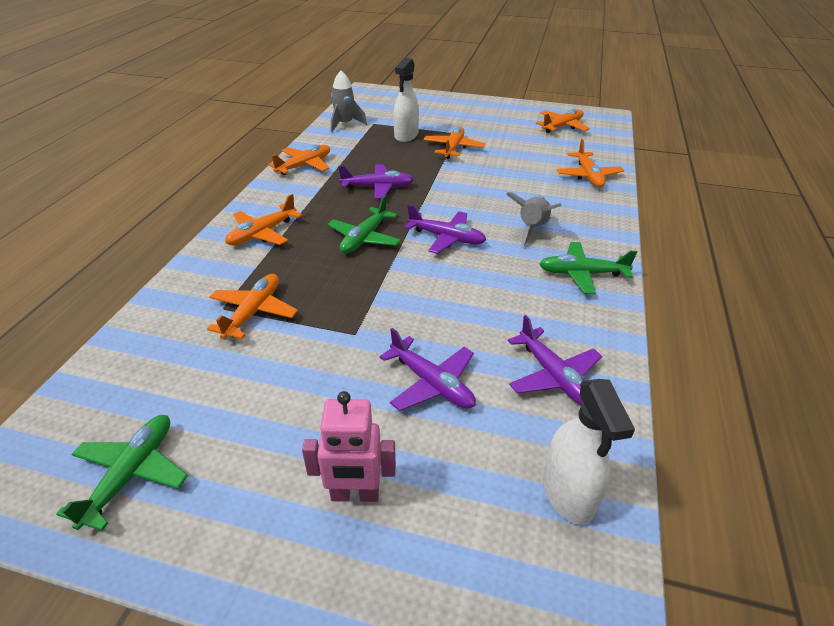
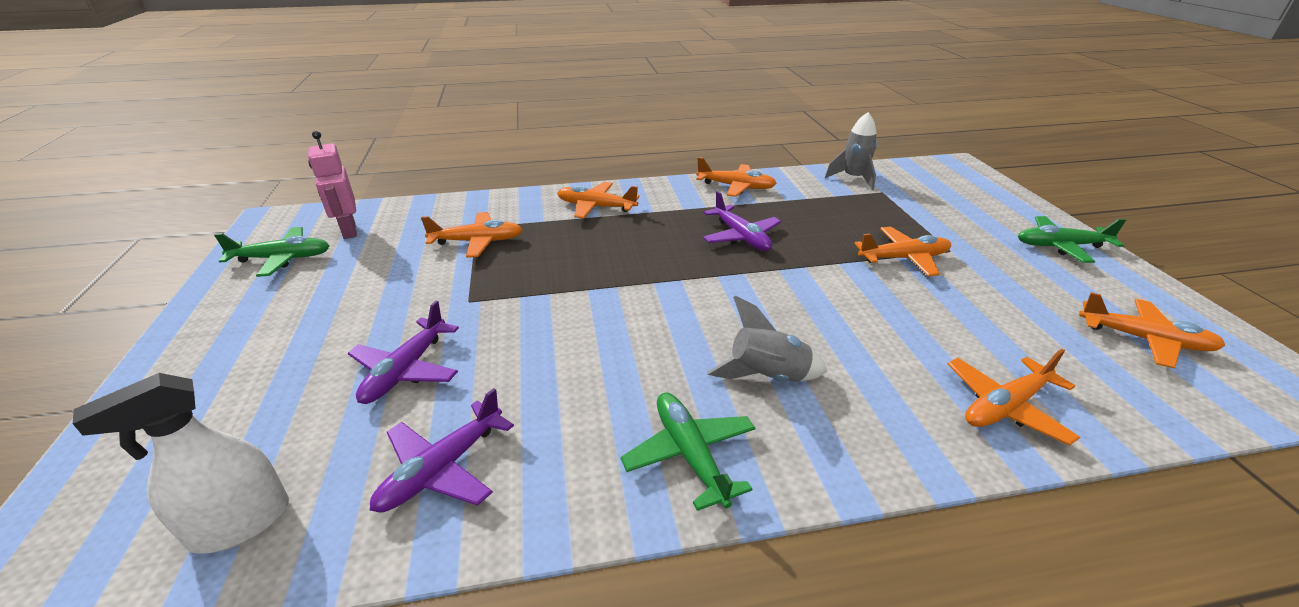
camera: 65 degrees right, 5 degrees down
pink robot [302,391,396,502] -> pink robot moved to [308,131,357,239]
green plane [328,195,401,254] -> green plane moved to [1018,216,1126,263]
white spray bottle [393,58,419,142] -> none
purple plane [404,204,486,254] -> none

